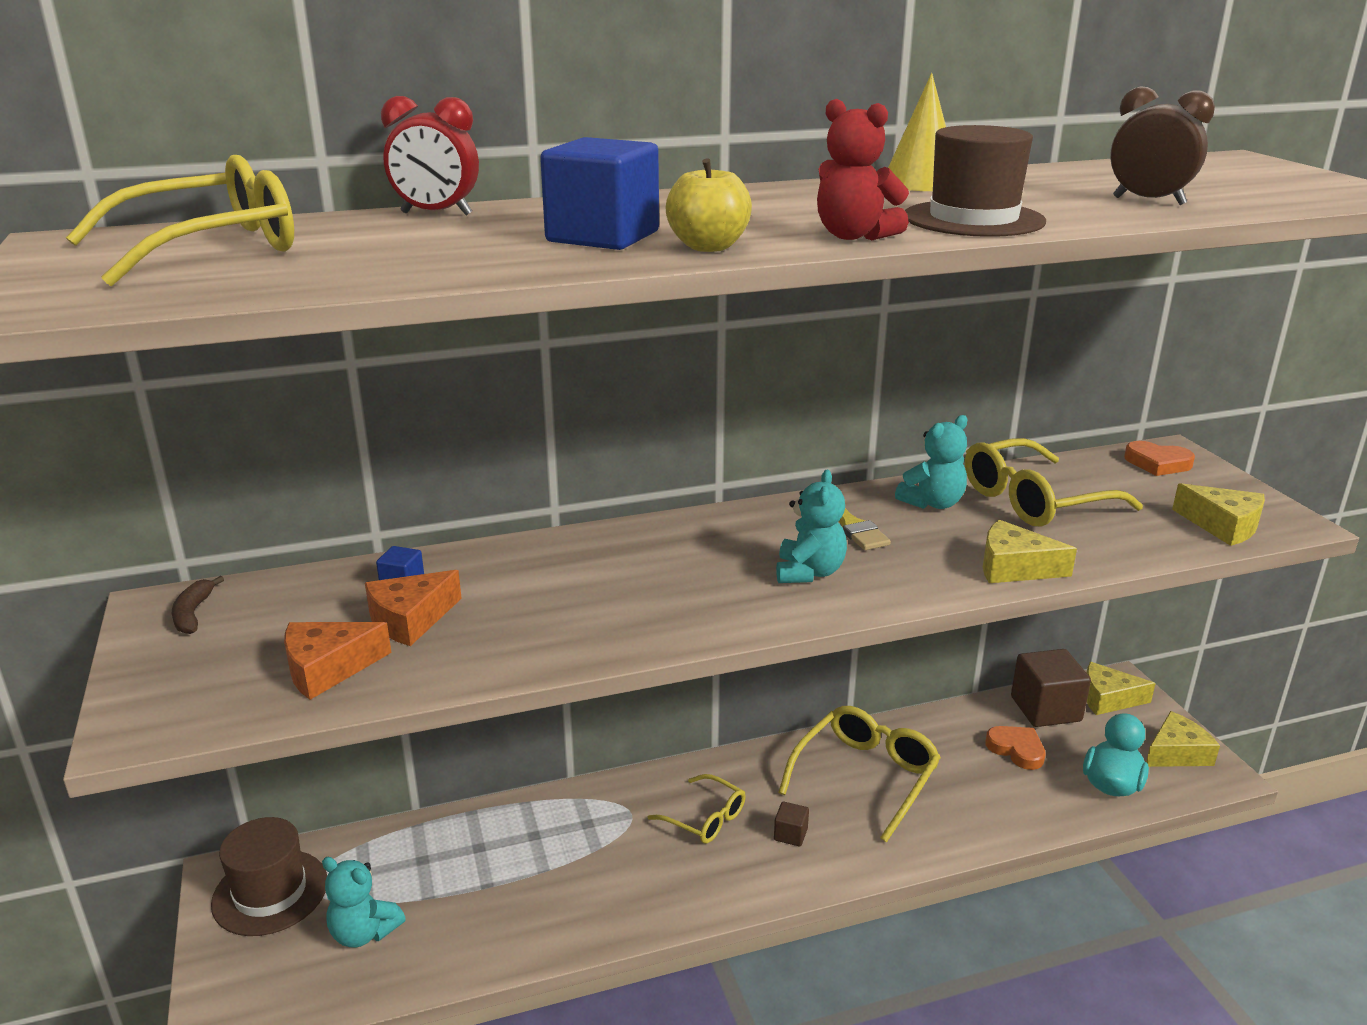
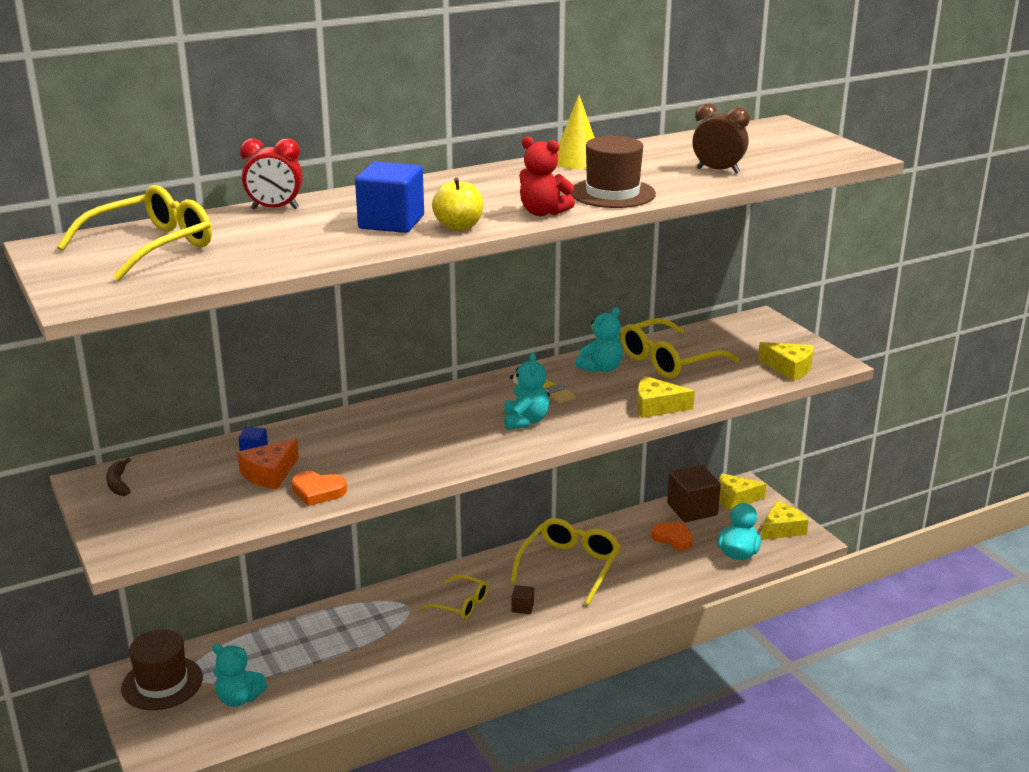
camera: 10 degrees left, 0 degrees up
orange cheese [284,622,391,700] -> none
orange heart [1124,441,1195,476] -> orange heart moved to [291,471,347,506]

